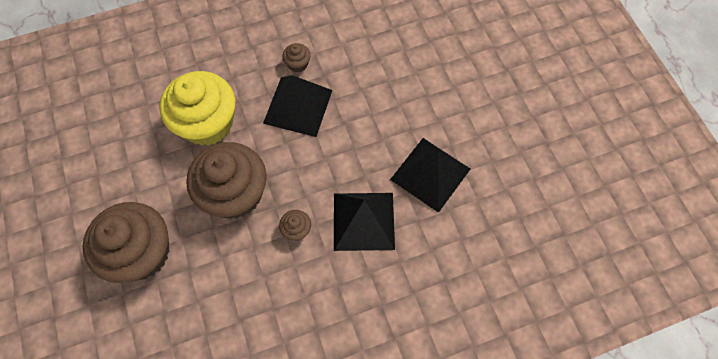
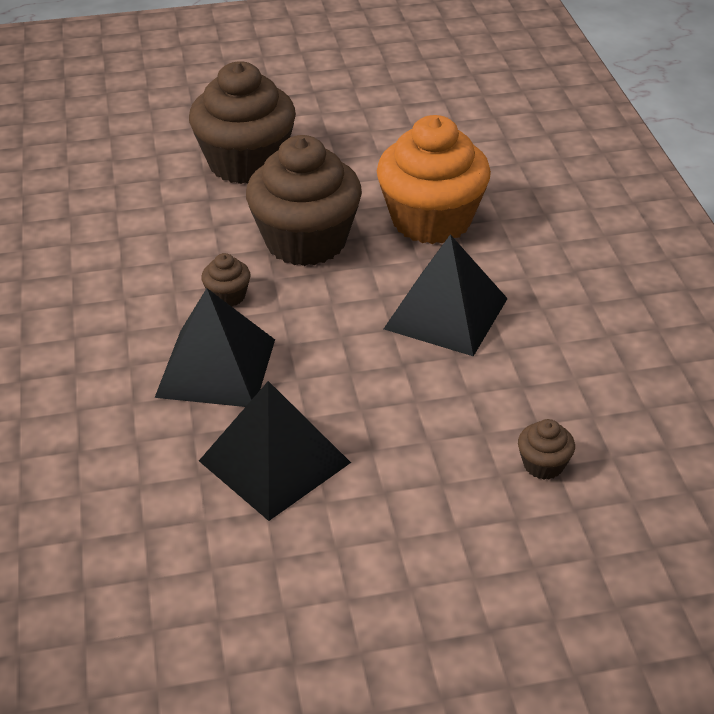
camera: 100 degrees right, 25 degrees down
yellow cupcake [159,71,235,146] -> orange cupcake [377,115,491,244]
brown cupcake [282,43,311,72] -> brown cupcake moved to [518,419,575,480]

